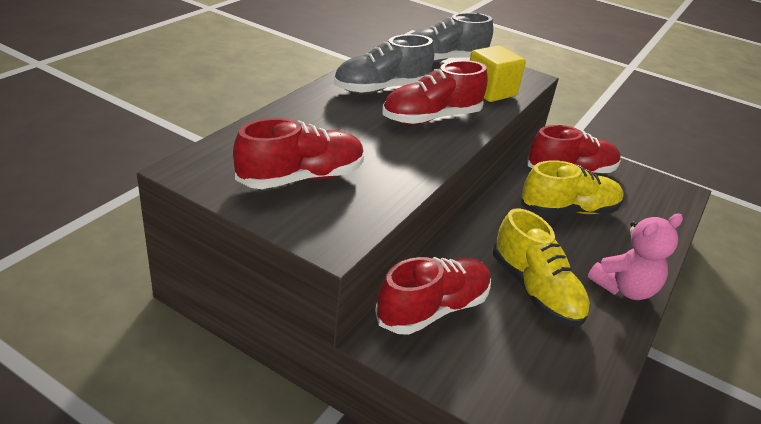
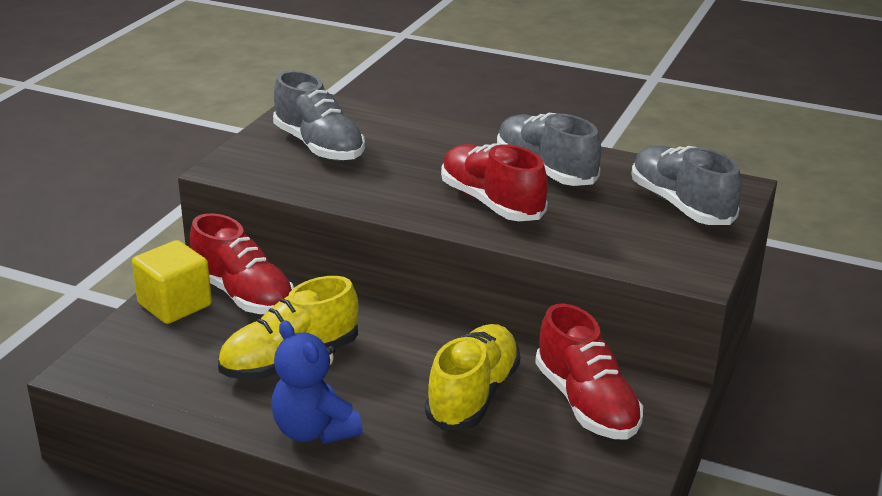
camera: 85 degrees right, 5 degrees down
red shoe [233,118,364,189] -> grey shoe [273,70,365,161]
yellow cube [470,45,526,102] -> yellow cube moved to [132,240,212,324]
yellow shoe [521,160,624,215] -> yellow shoe turned 135 degrees counterclockwise [425,324,520,430]
pink teddy bear [588,214,683,300] -> blue teddy bear [271,320,363,444]

